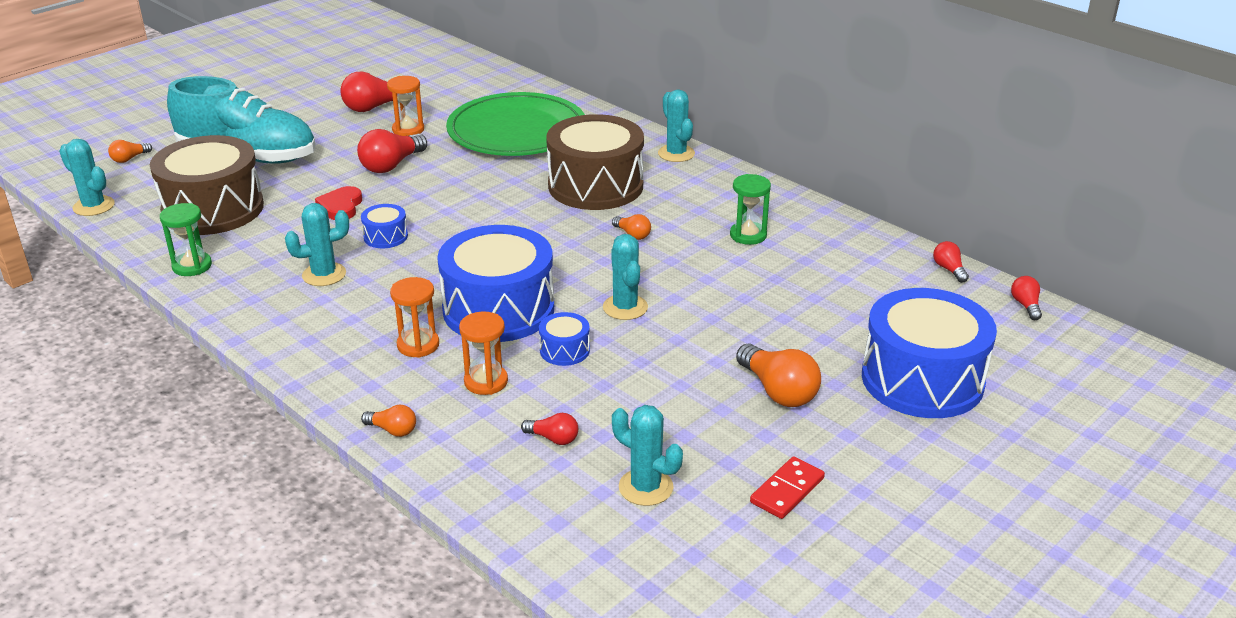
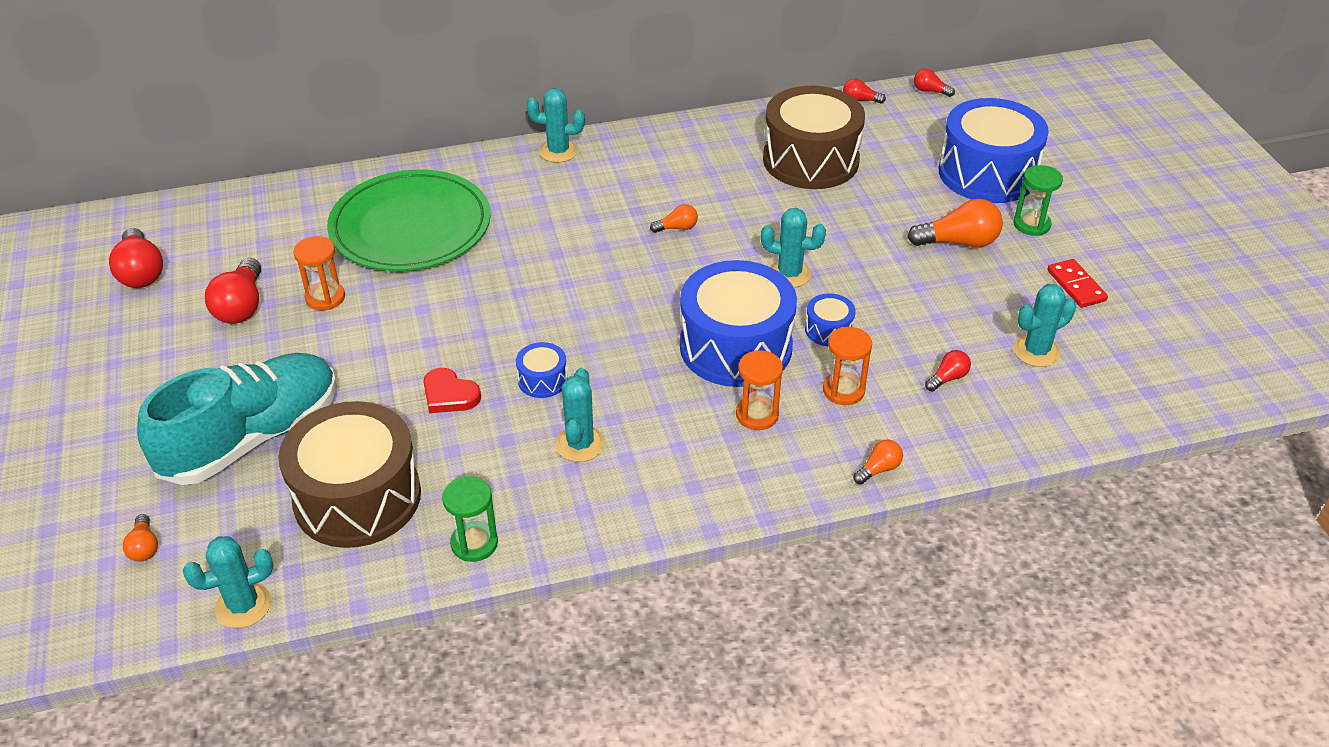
camera: 60 degrees left, 10 degrees up
red light bulb [357,129,427,173] -> red light bulb moved to [109,228,163,288]
brown drum [546,114,644,210] -> brown drum moved to [763,86,865,189]
green hourglass [730,174,771,245] -> green hourglass moved to [1013,165,1063,236]

